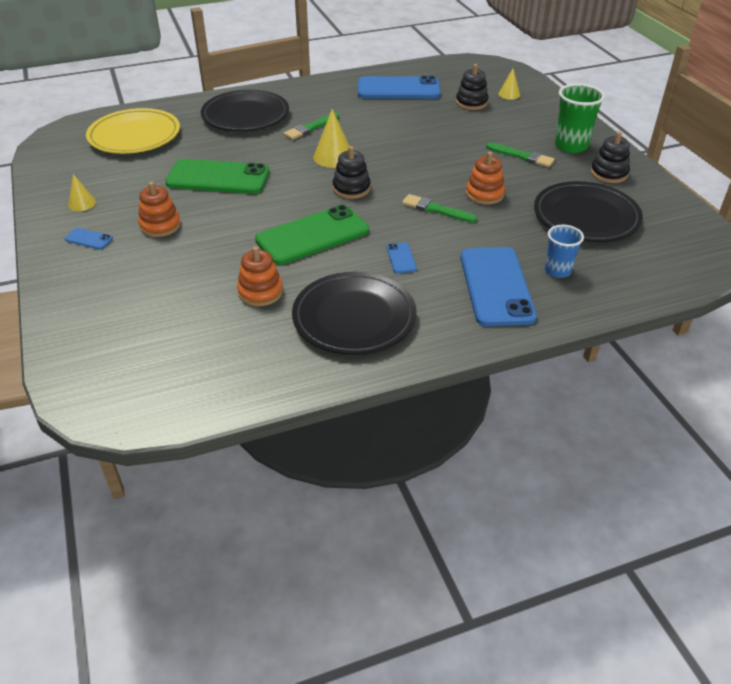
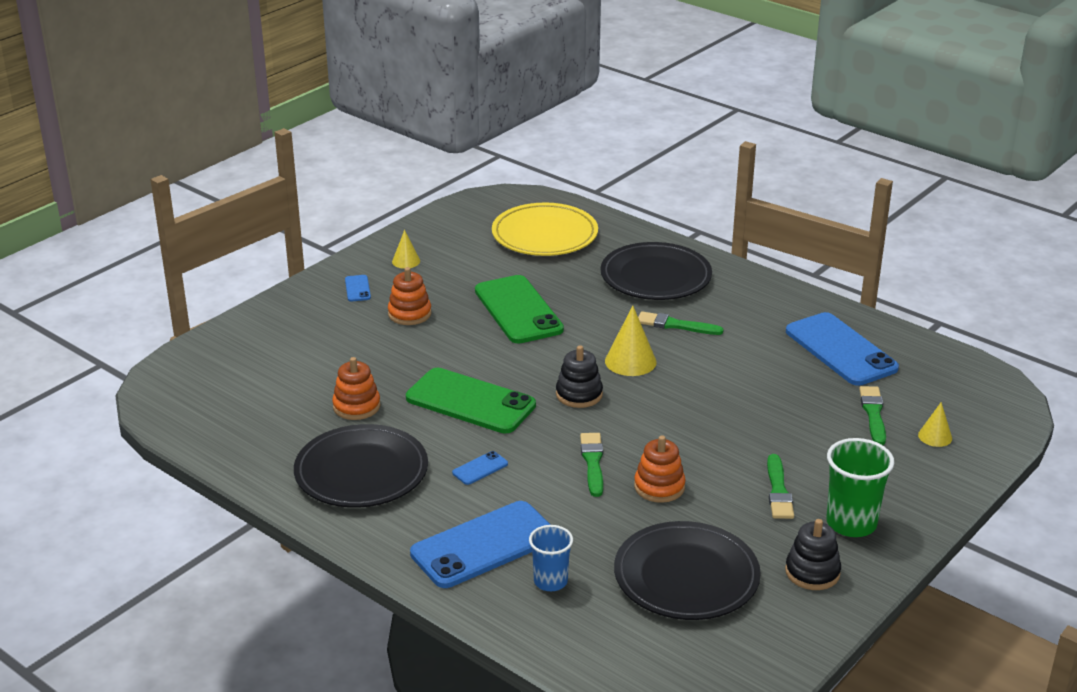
camera: 60 degrees right, 10 degrees down
black stacking toy [456,64,489,110] -> green brush [859,386,886,445]

